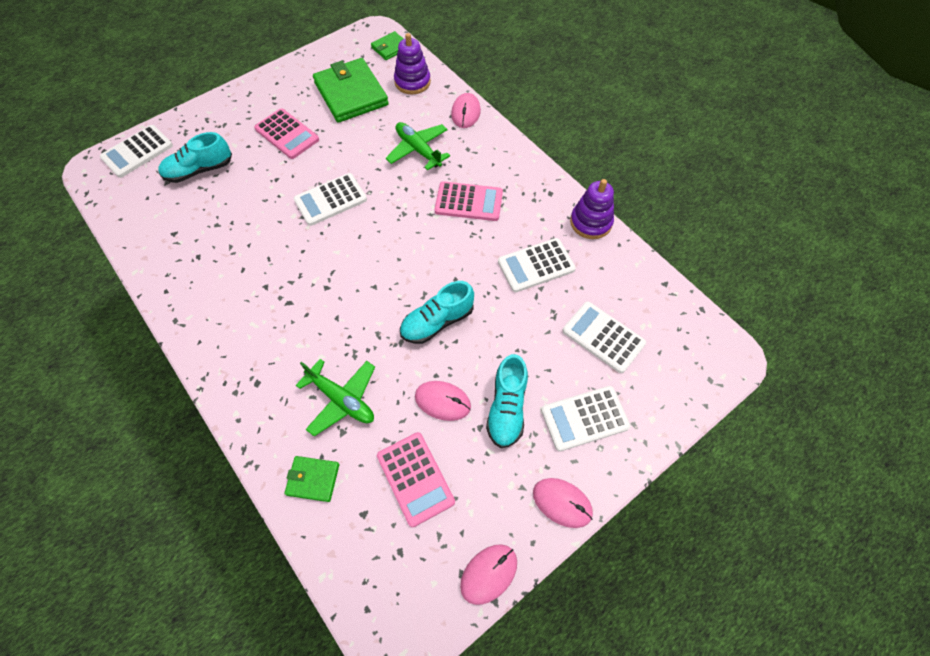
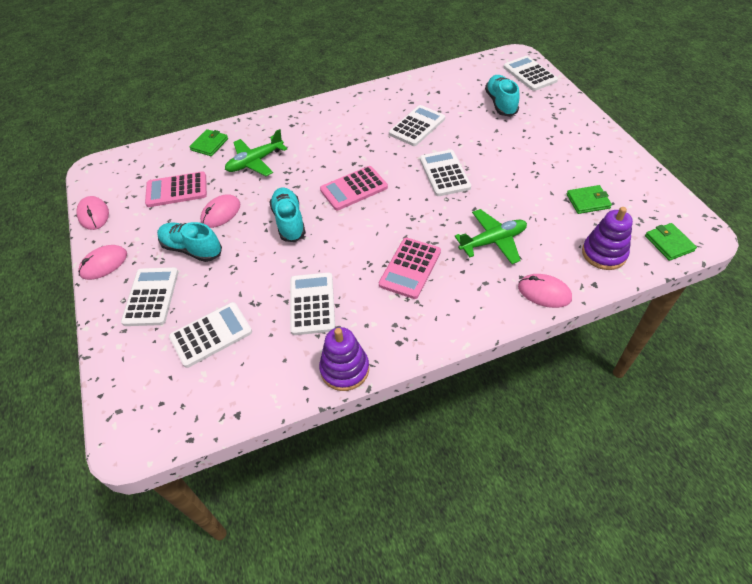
camera: 110 degrees right, 10 degrees down
pink calculator [254,108,319,159] -> pink calculator moved to [320,166,388,211]
green wallet [313,58,389,123] -> green wallet [567,185,612,214], size x0.49
none -> white calculator [389,105,445,146]

